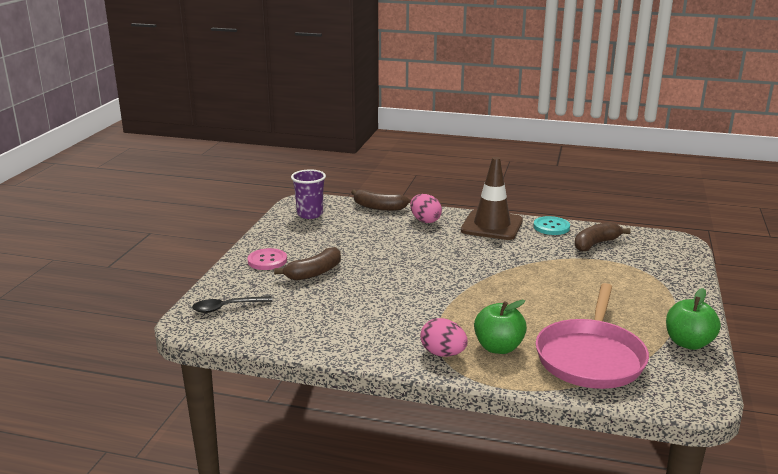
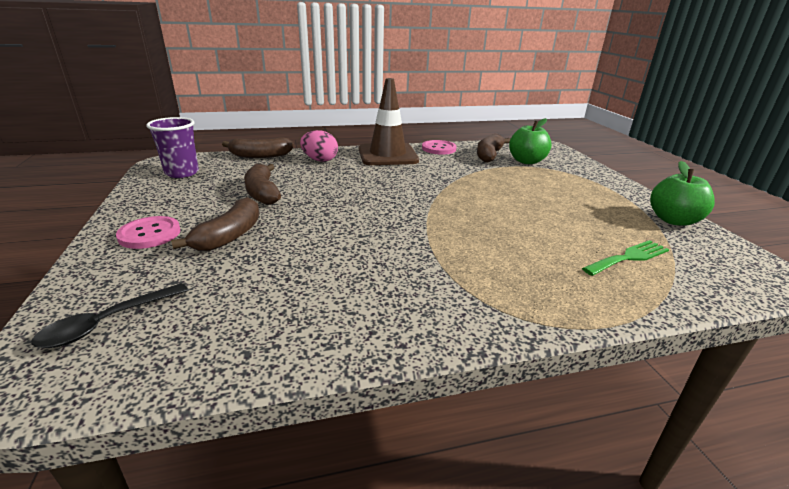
camera: 30 degrees left, 5 degrees up
pink egg [420,318,468,357] -> none
green apple [474,300,527,354] -> green apple moved to [509,118,552,164]
turquoise button [533,216,570,235] -> pink button [422,140,457,155]
pink pan [536,283,649,389] -> green fork [582,240,669,276]
none -> brown banana [244,163,281,205]

